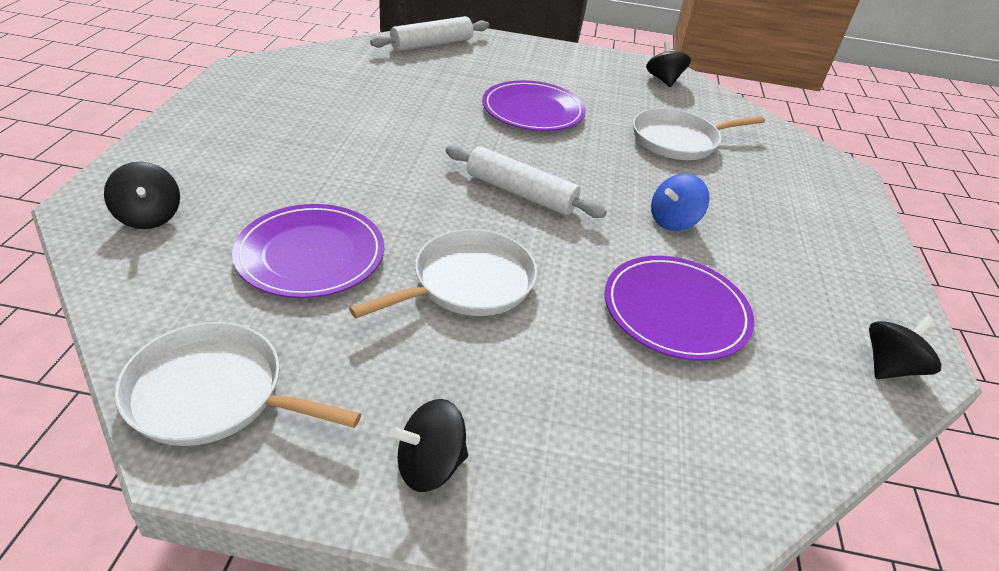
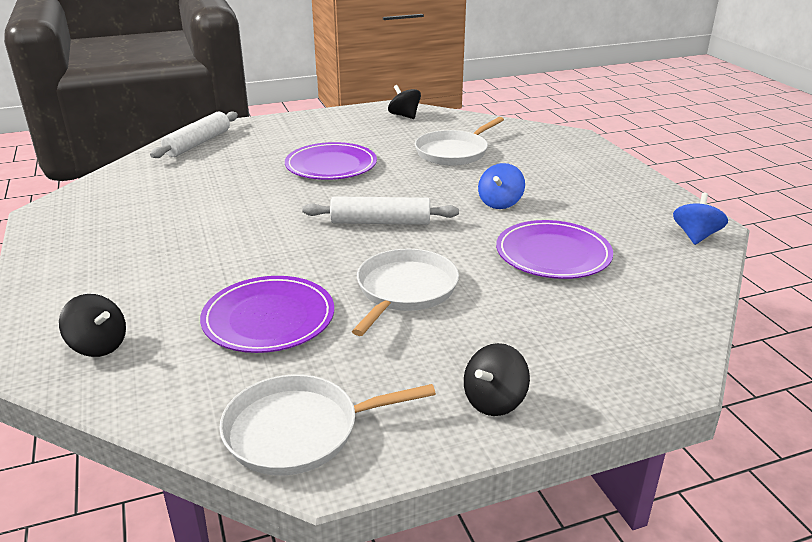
camera: 25 degrees left, 10 degrees down
black spinning top [869,316,941,379] -> blue spinning top [673,193,728,245]

